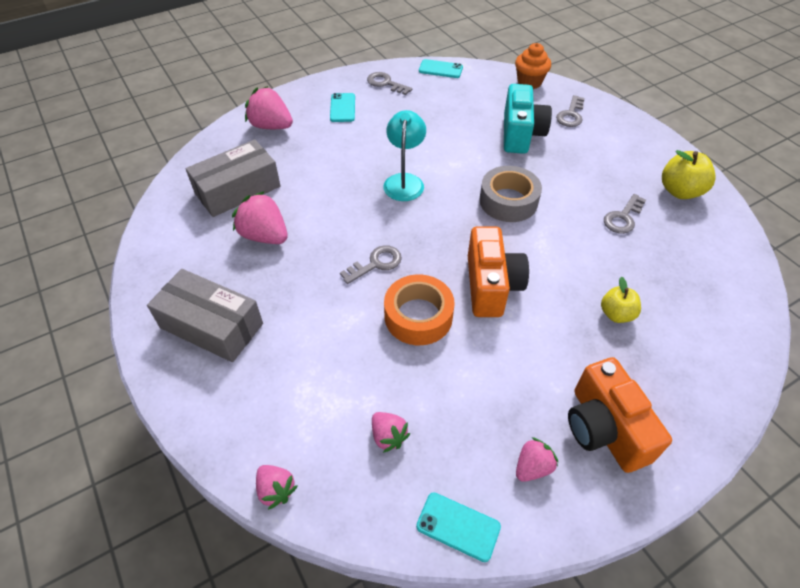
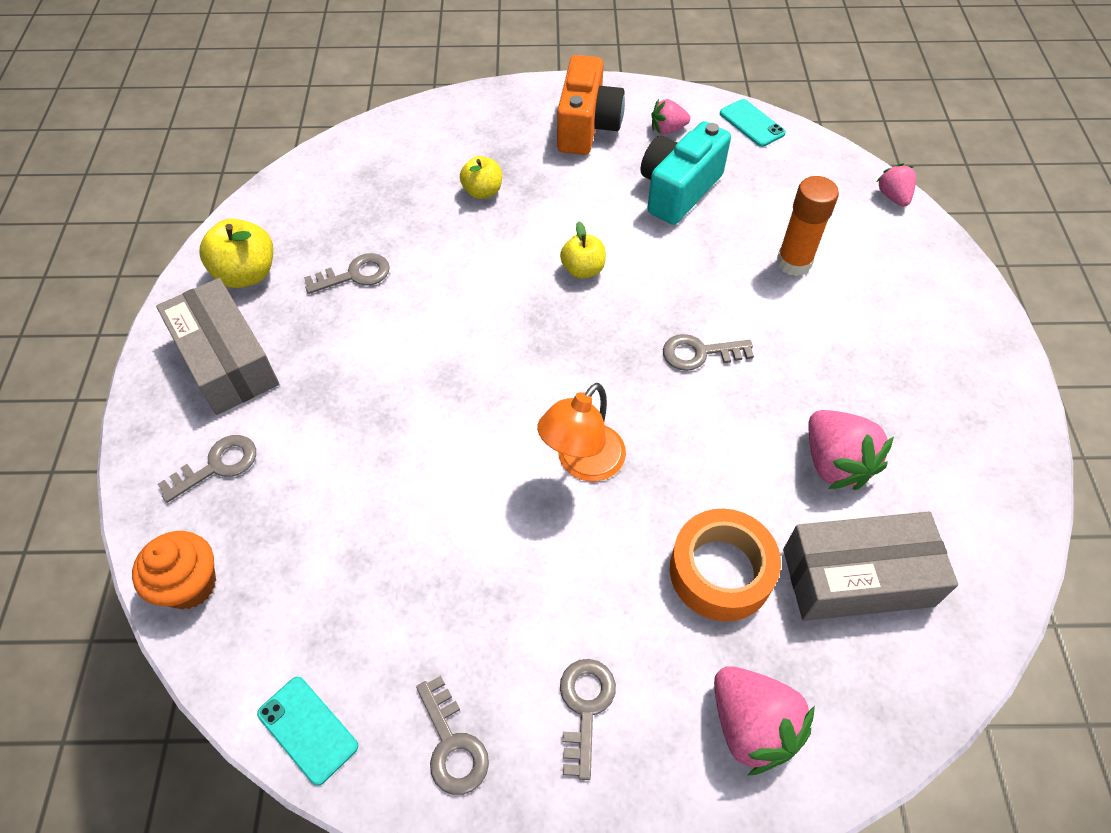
camera: 150 degrees left, 5 degrees up
grey box [147,269,263,362] -> grey box moved to [156,278,279,415]
turquoise phone [330,93,355,122] -> grey key [560,659,616,780]
pink strawberry [372,412,410,453] -> none
turquoise lamp [383,110,426,201] -> orange lamp [537,383,626,482]
orange tape [384,275,455,345] -> orange tape moved to [670,509,781,621]
orange camera [468,226,529,317] -> yellow apple [560,221,606,279]
grey tape [479,166,542,222] -> none
turquoise camera [504,84,552,154] -> turquoise camera moved to [641,121,731,225]
none -> orange glue stick [776,176,839,276]

